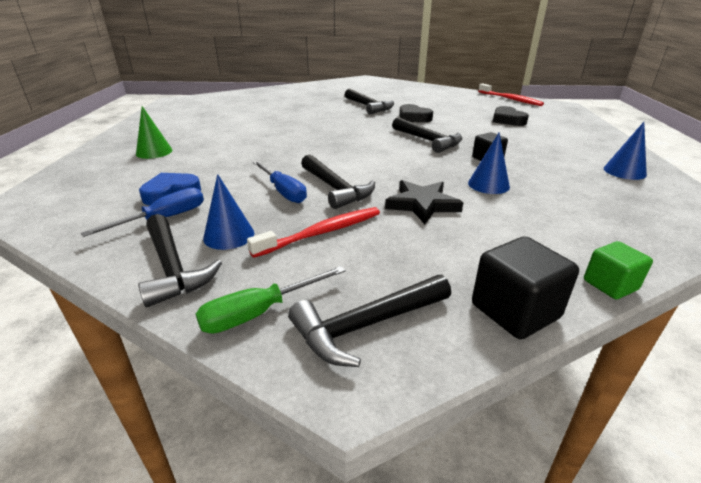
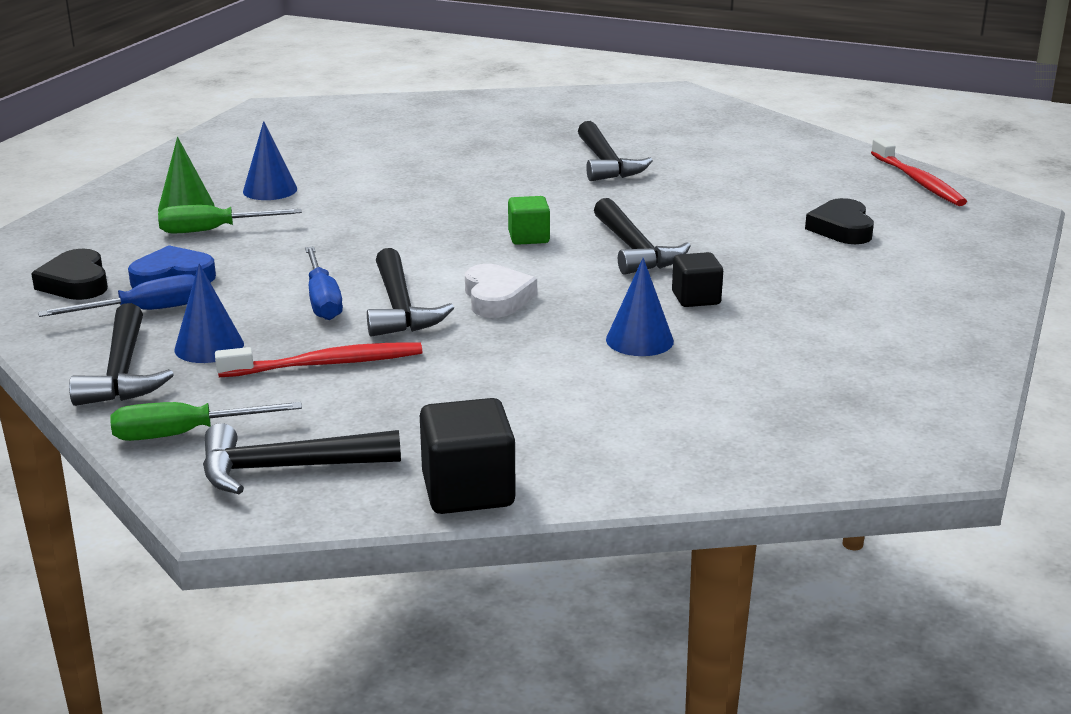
camera: 20 degrees right, 5 degrees down
black star [385,180,463,224] -> none
black heart [399,104,433,122] -> black heart moved to [31,249,108,300]
green cube [584,241,653,299] -> green cube moved to [508,196,550,245]
blue cone [604,122,647,180] -> blue cone moved to [243,121,297,200]
none -> green screwdriver [158,205,302,233]
none -> white heart [465,264,537,318]

